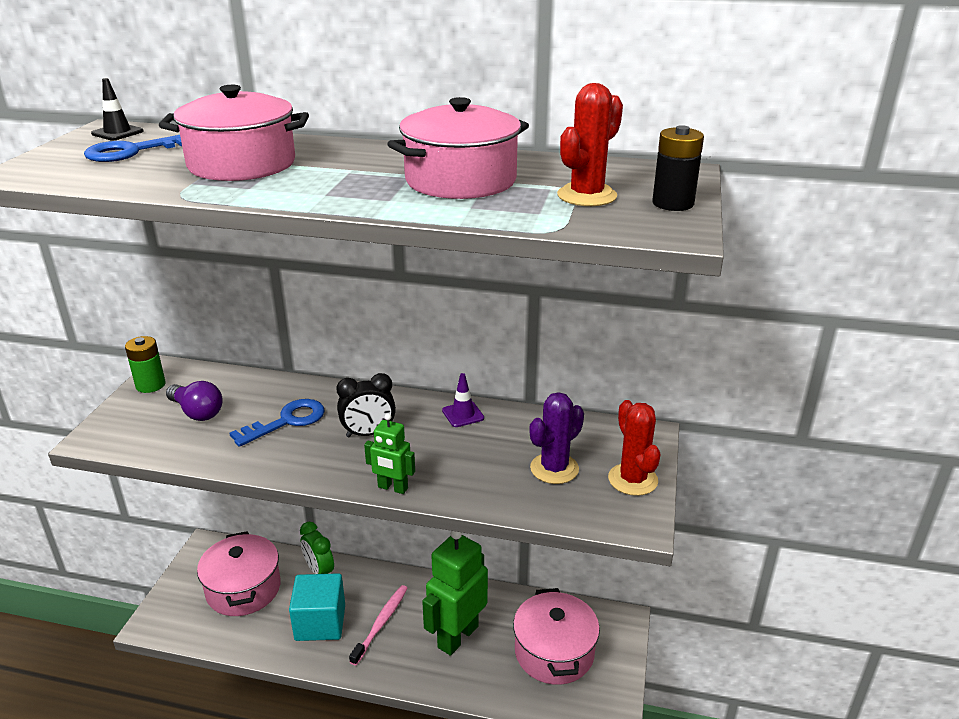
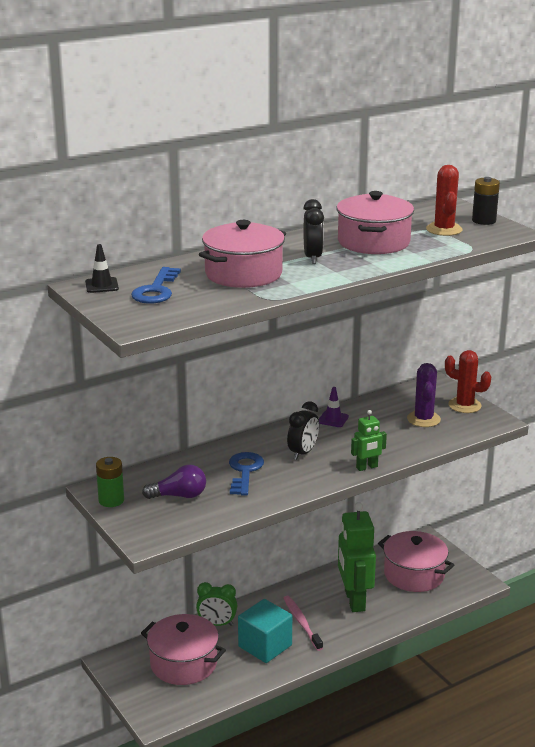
camera: 45 degrees left, 5 degrees down
none -> black clock [303,199,324,264]

